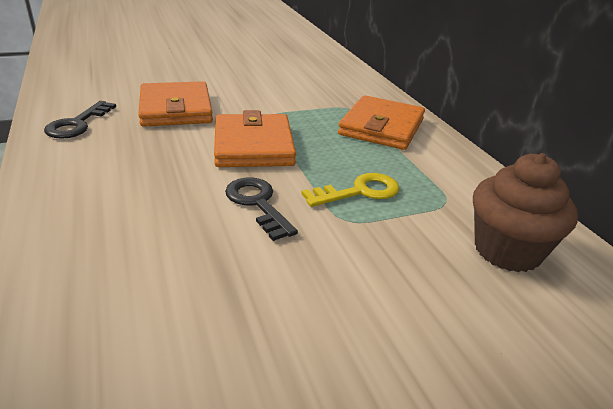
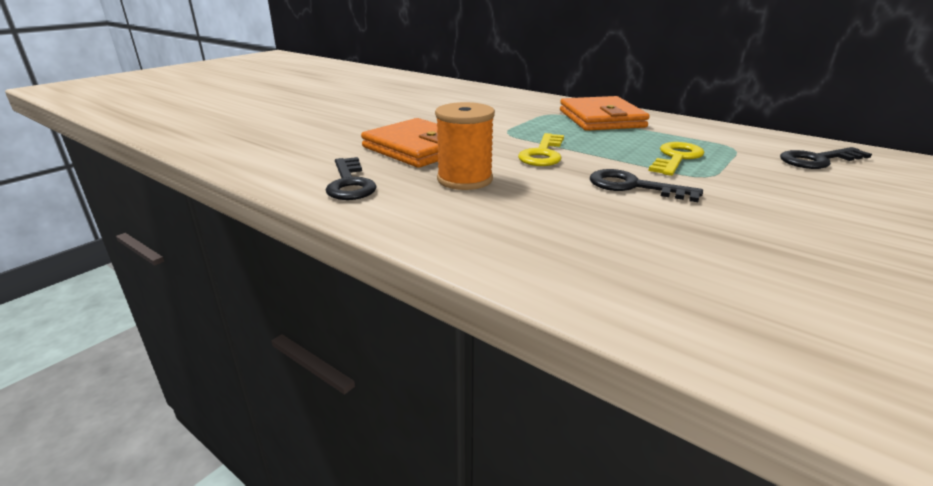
camera: 30 degrees left, 5 degrees down
orange wallet [214,110,296,167] -> yellow key [518,133,564,166]
brown cupcake [473,153,578,272] -> black key [780,147,872,169]
none -> orange spool [435,102,495,190]

